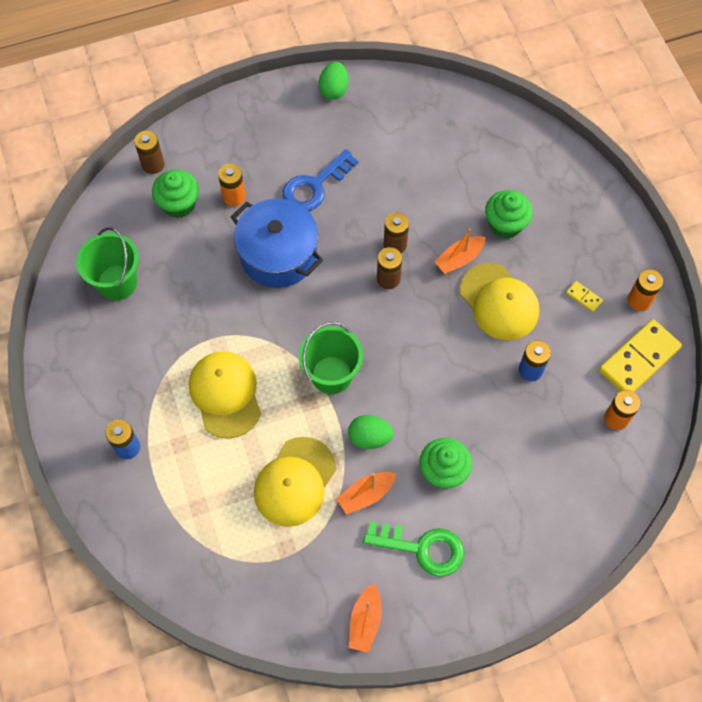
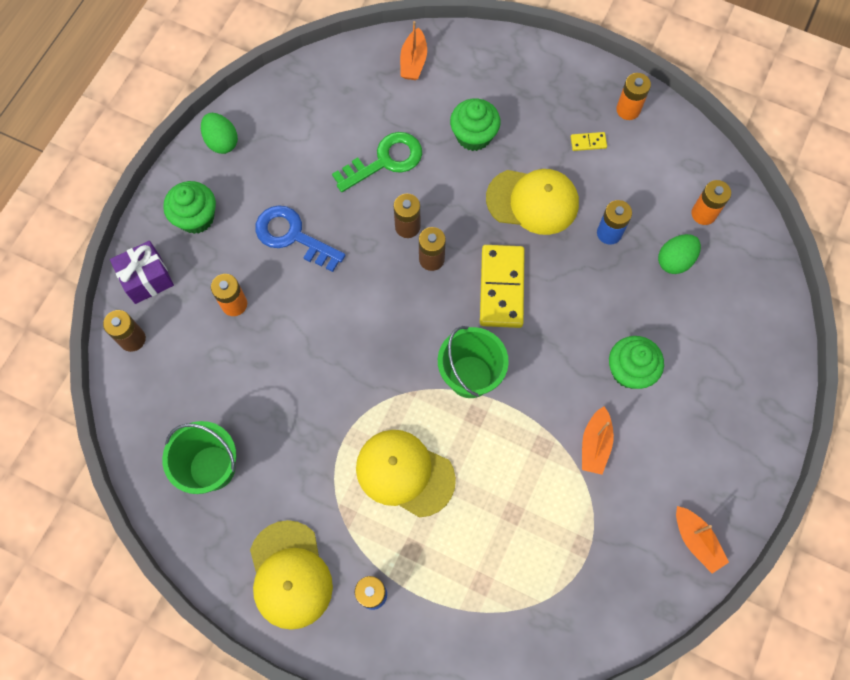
camera: 45 degrees left, 5 degrees up
green cupcake [152,170,199,218] -> green cupcake moved to [163,181,216,234]
blue pot [231,199,323,288] -> none
yellow cap [254,437,336,527] -> yellow cap moved to [250,520,333,630]
blue key [282,149,358,211] -> blue key turned 120 degrees clockwise [255,205,346,272]
green egg [348,415,394,449] -> green egg moved to [658,234,701,274]
green key [363,521,464,577] -> green key moved to [332,132,422,192]
orange boat [434,228,486,274] -> orange boat moved to [400,21,427,80]
yellow domino [599,319,682,392] -> yellow domino moved to [480,245,525,328]
none -> purple gift [110,241,174,304]

